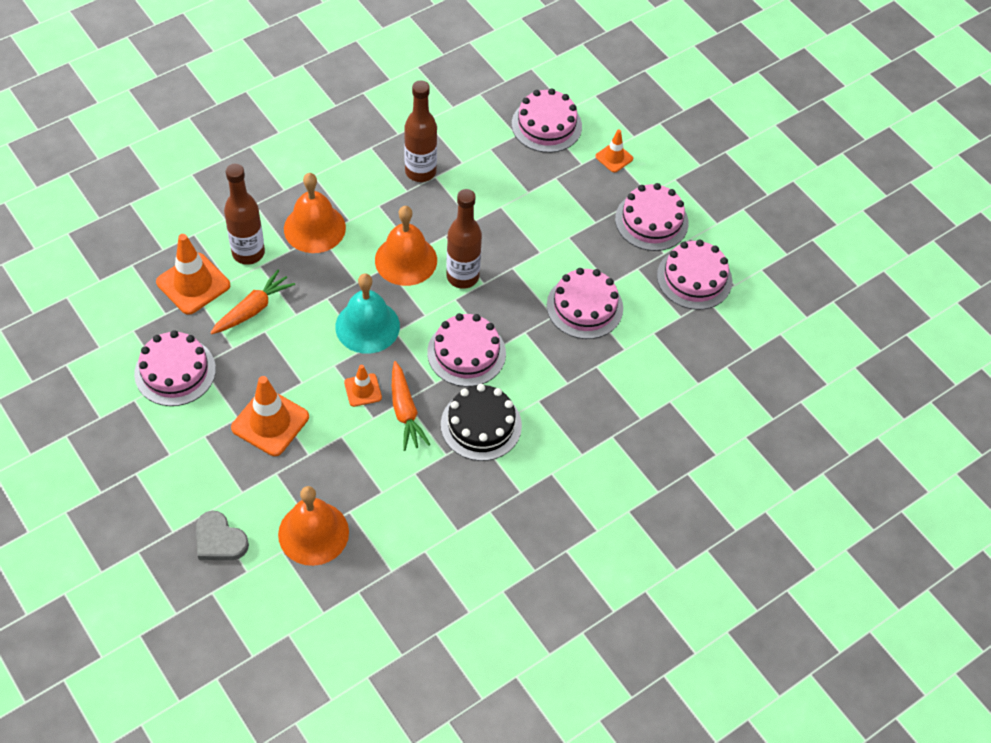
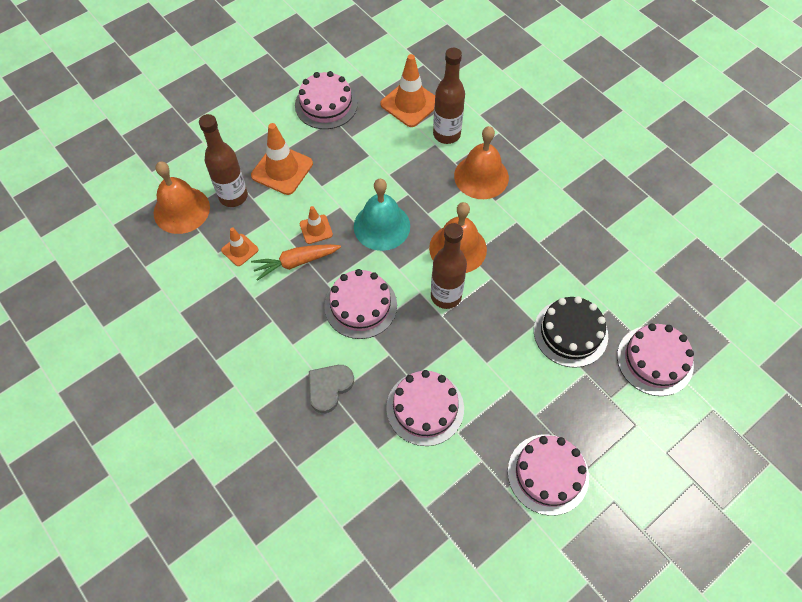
camera: 90 degrees right, 5 degrees up
grey heart [196,511,249,560] -> grey heart moved to [309,365,354,413]
orange carrot [210,269,295,334] -> none
brown bottle [404,80,437,182] -> brown bottle moved to [199,114,248,207]
black cake [441,384,522,461] -> black cake moved to [534,296,608,368]
orange traffic cone [595,130,633,173] -> orange traffic cone moved to [221,227,259,266]
pink cake [657,240,732,310] -> none

